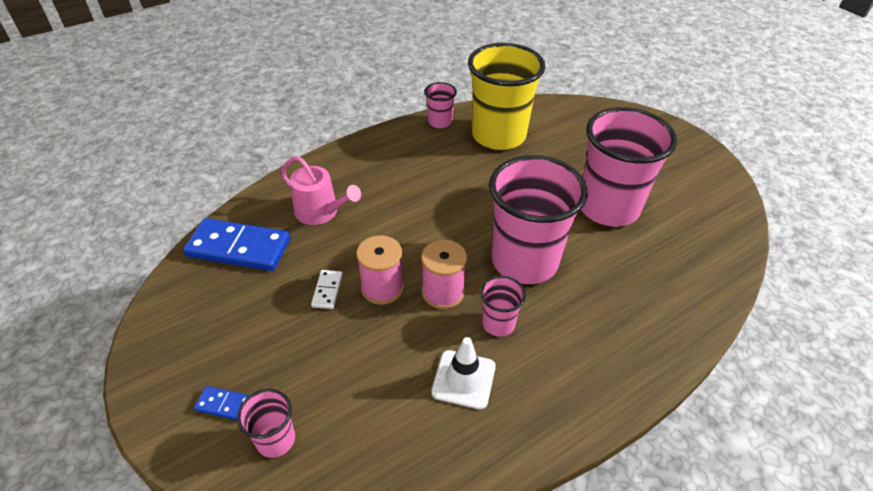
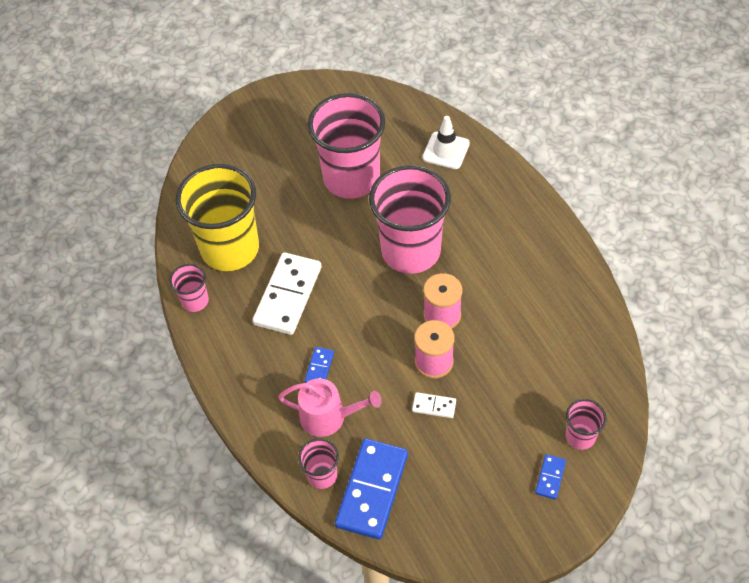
camera: 80 degrees left, 10 degrees up
pink watering can [281,156,361,225] -> pink watering can turned 60 degrees clockwise [278,379,382,437]
white traffic cone [432,337,496,409] -> white traffic cone moved to [423,116,470,169]
pink cup [480,276,526,337] -> pink cup moved to [298,438,339,489]
none -> white domino [252,252,322,335]
none -> blue domino [304,347,334,383]

